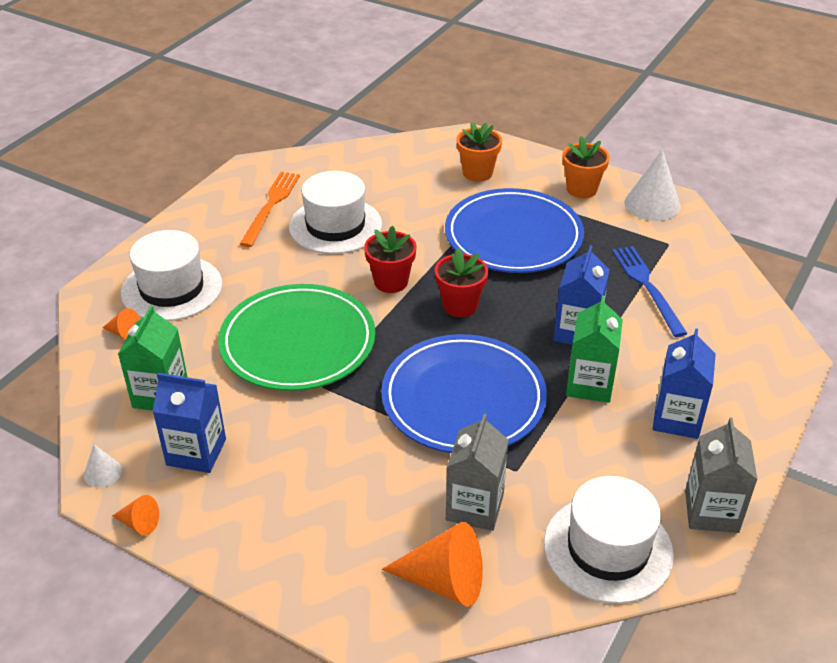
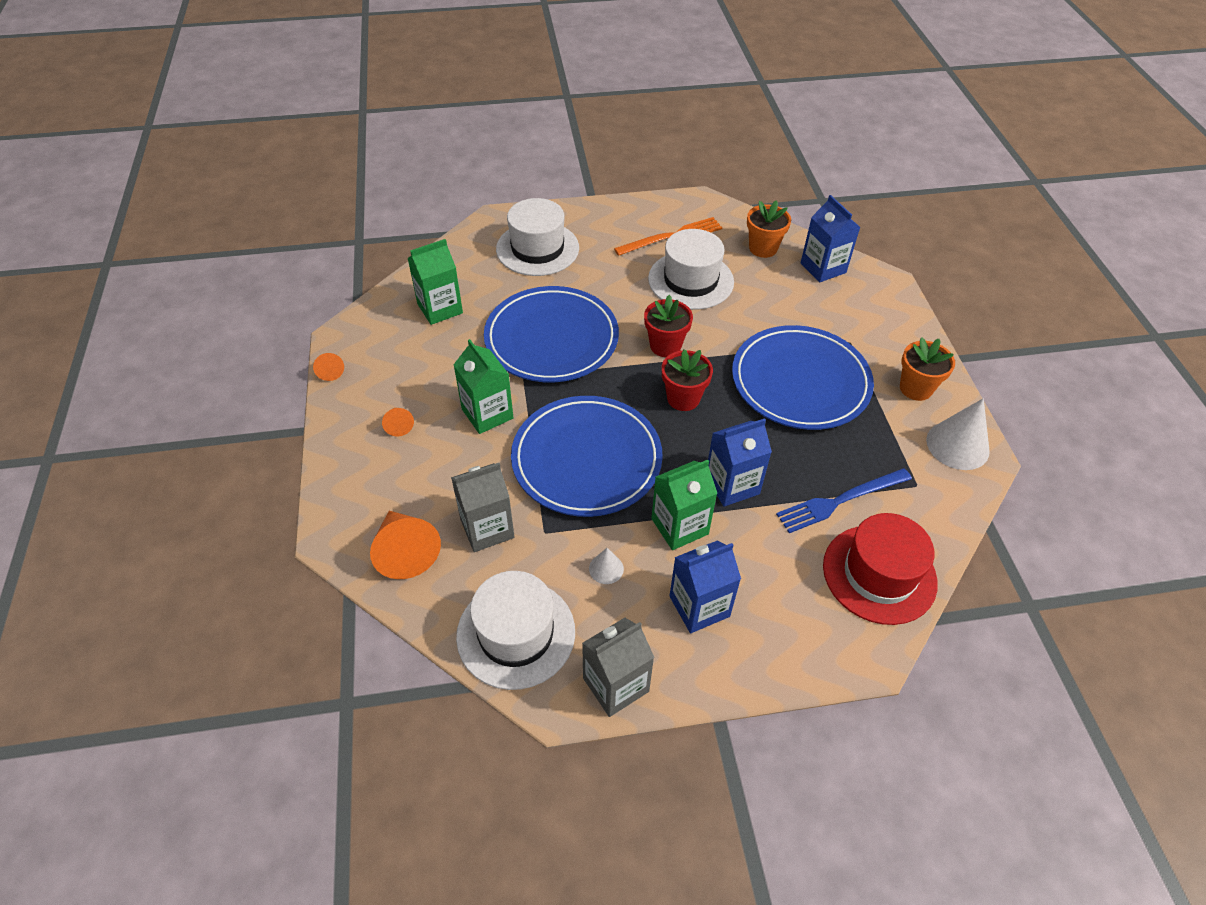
camera: 50 degrees right, 10 degrees up
white cone [84,444,122,487] -> white cone moved to [589,548,624,584]
orange cone [102,308,140,340] -> orange cone moved to [382,408,414,436]
blue carton [152,373,226,473] -> blue carton moved to [801,195,860,282]
green plate [218,284,375,391] -> blue plate [484,286,619,382]
orange flower pot [457,122,502,181] -> orange flower pot moved to [747,200,791,258]
blue fork [612,246,688,337] -> blue fork turned 150 degrees counterclockwise [776,468,912,533]
none -> green carton [454,339,513,434]
none -> red hat [823,513,938,625]

